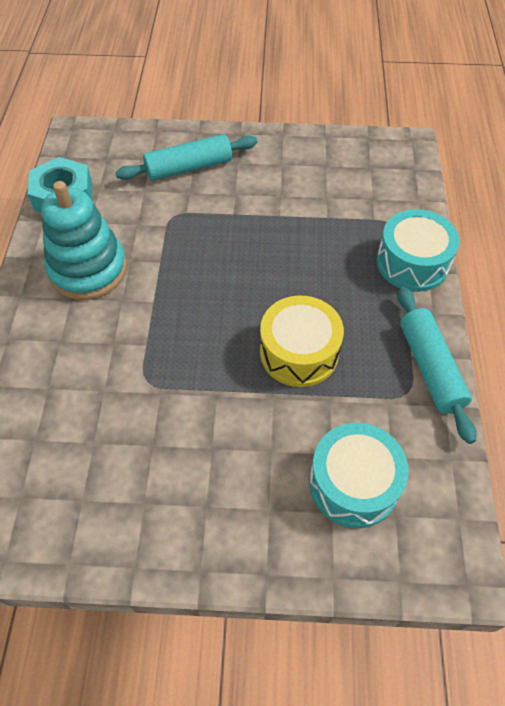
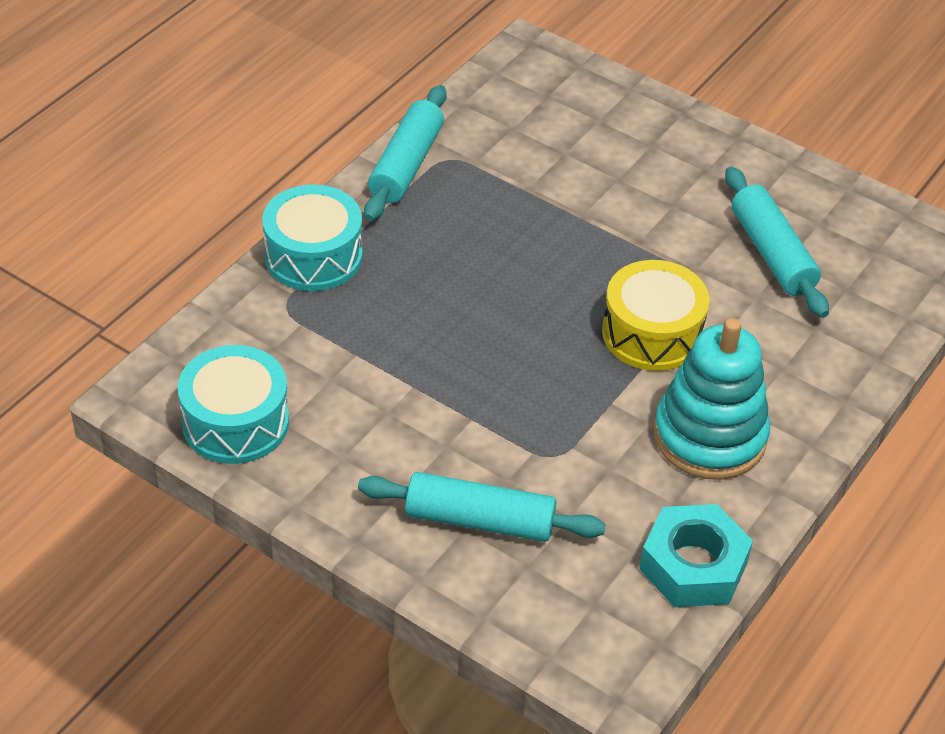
camera: 150 degrees left, 10 degrees down
yellow drum [260,296,344,387] -> yellow drum moved to [602,260,710,371]
turquoise drum [309,423,409,528] -> turquoise drum moved to [177,345,289,464]
none -> turquoise rolling pin [725,167,829,318]

